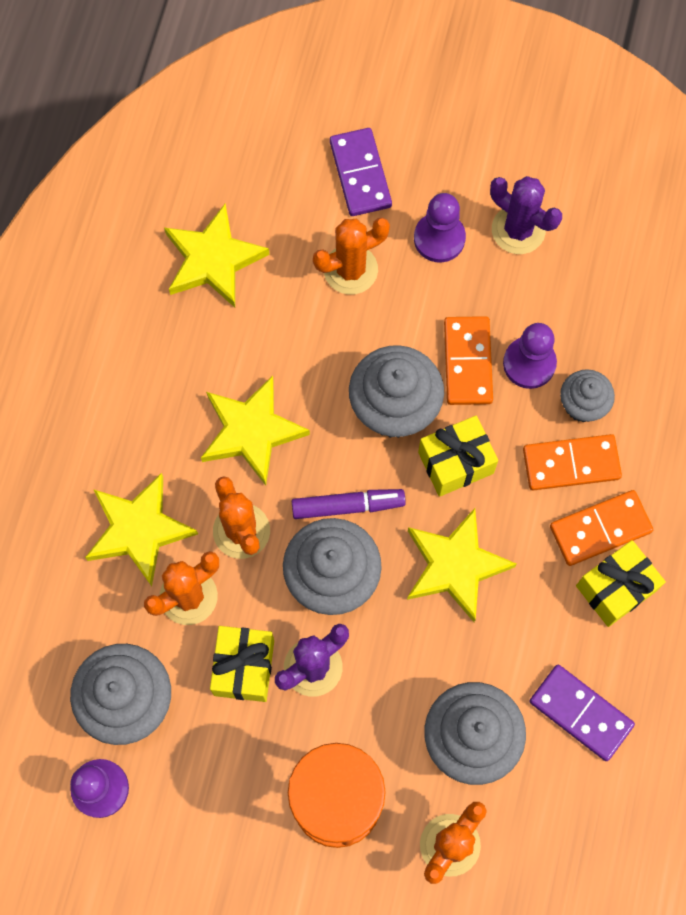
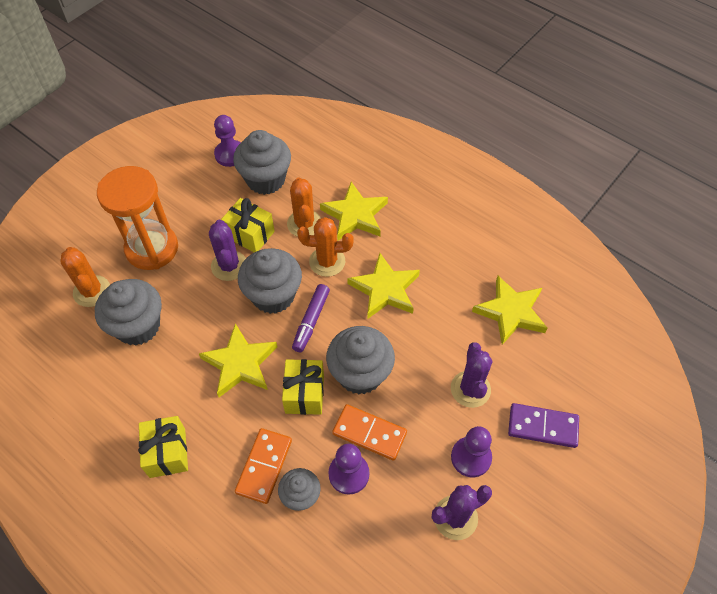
camera: 115 degrees right, 15 degrees down
orange cactus [313,218,390,295] -> purple cactus [451,342,492,408]
purple domino [530,665,635,761] -> none
orange domino [550,490,653,566] -> none

